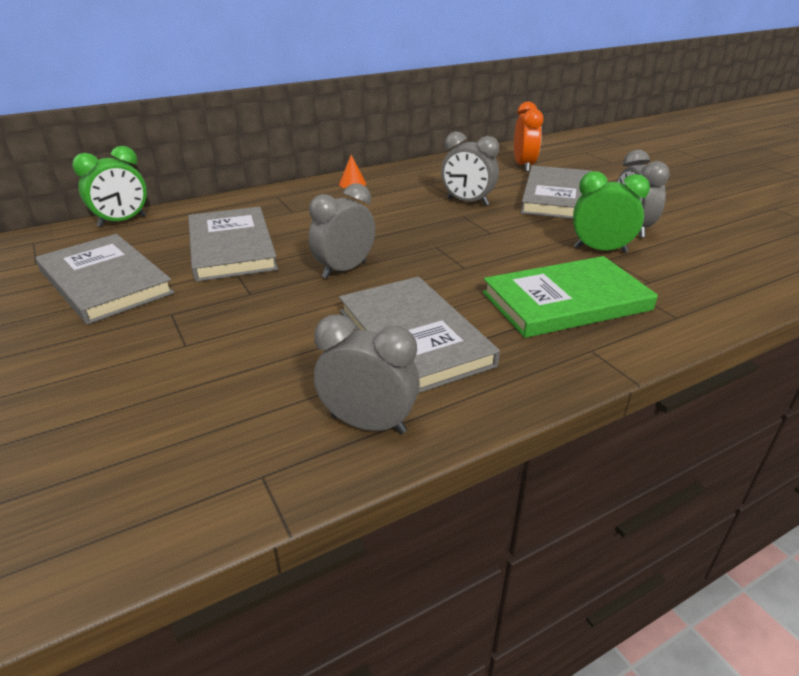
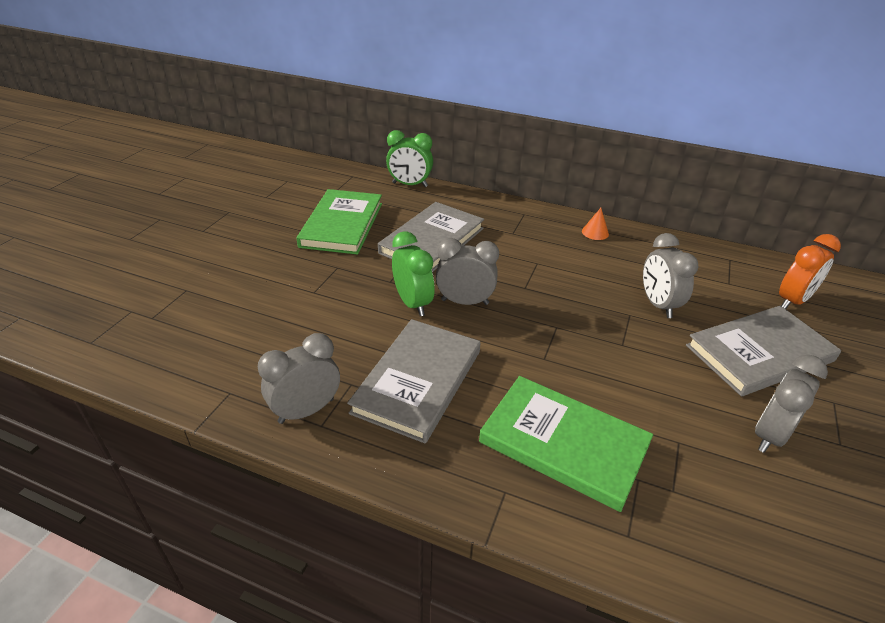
camera: 50 degrees right, 5 degrees up
grey book [36,234,174,324] -> green book [296,189,382,255]
grey clock [314,315,420,434] -> grey clock turned 105 degrees counterclockwise [258,333,340,424]
green clock [573,171,650,253] -> green clock moved to [392,232,435,316]

